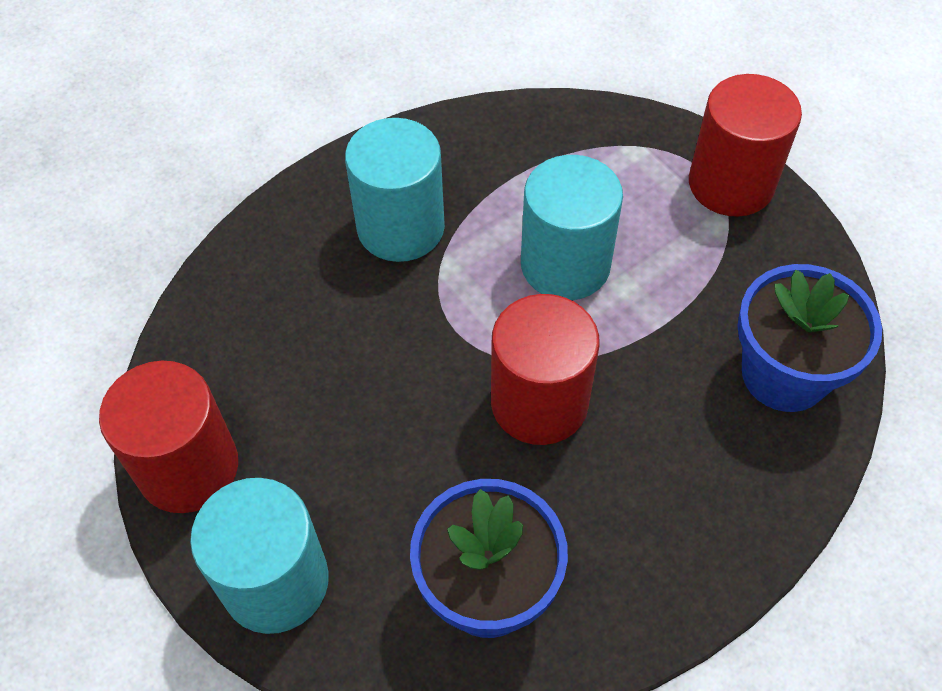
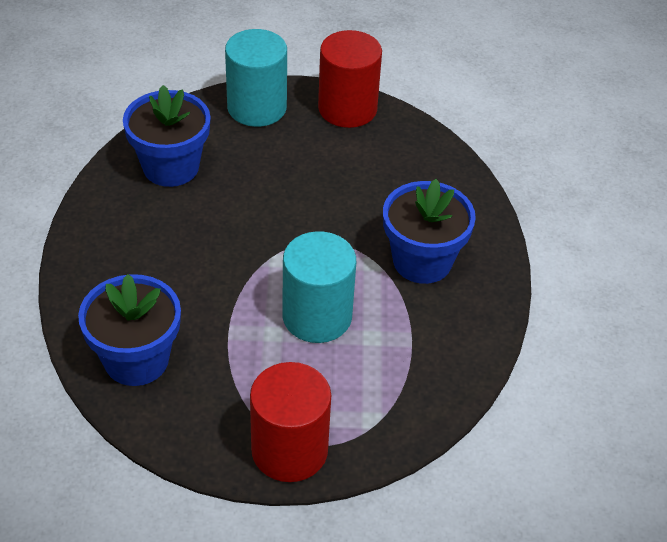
camera: 125 degrees right, 10 degrees down
turquoise cylinder [345,118,445,262] -> blue flower pot [383,179,476,284]
red cylinder [491,294,600,445] -> none

